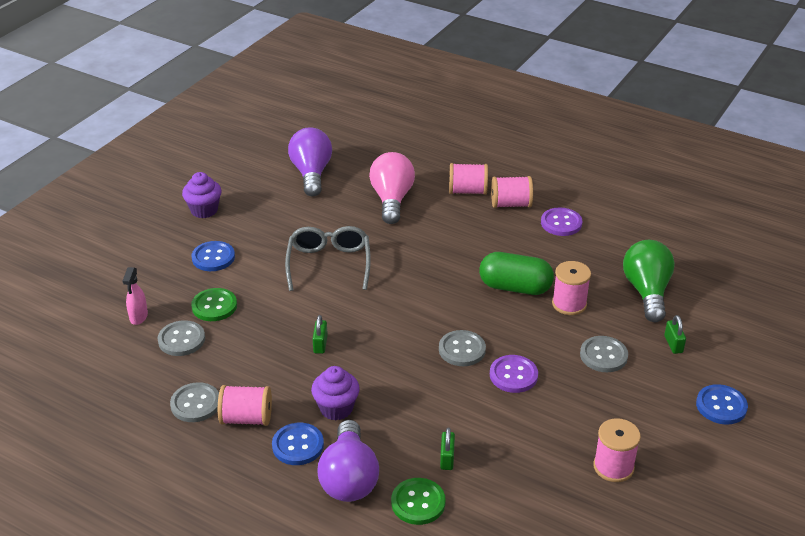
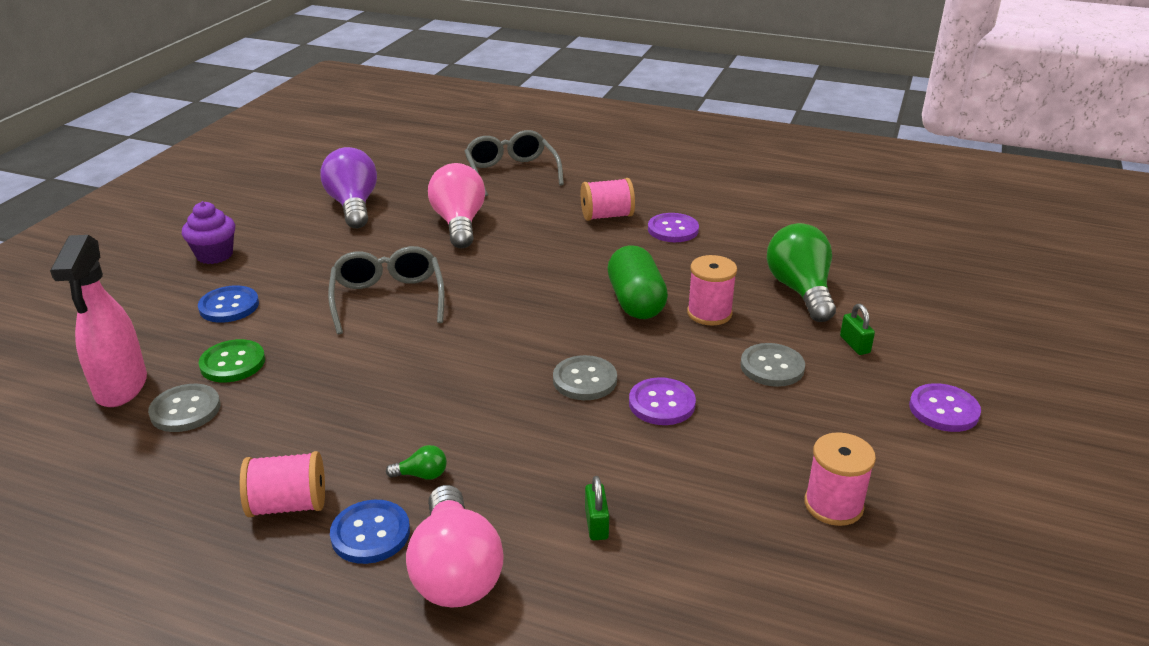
camera: 10 degrees left, 5 degrees down
pink spray bottle [123,267,148,325] -> pink spray bottle [50,235,147,407], size x1.92
grey button [170,382,219,422] -> none
purple cupcake [311,366,360,420] -> green light bulb [386,445,447,480]
green padlock [313,315,328,354] -> none
purple light bulb [318,420,379,502] -> pink light bulb [406,485,504,607]
green button [391,478,446,525] -> none
pink spool [449,163,488,195] -> none
green capsule [479,252,554,295] -> green capsule turned 75 degrees clockwise [607,245,668,319]
blue button [696,384,748,425] -> purple button [909,383,981,432]
none -> grey glasses [465,130,564,197]

